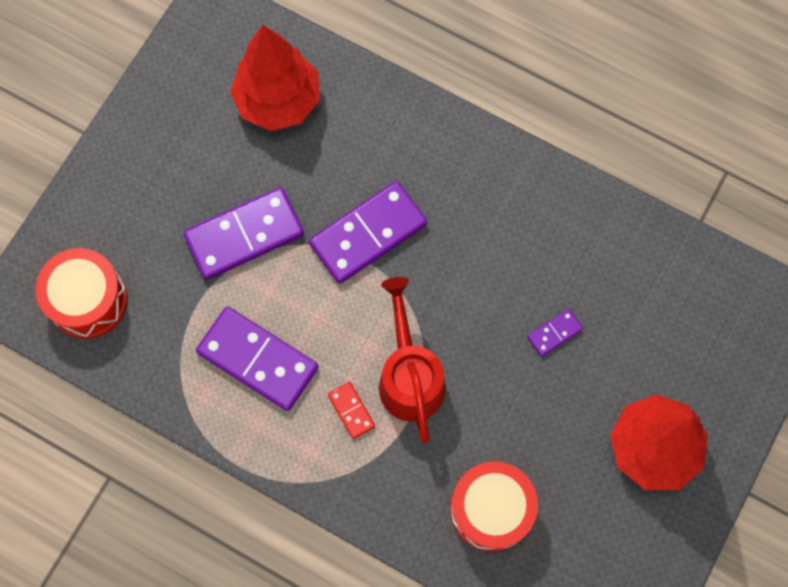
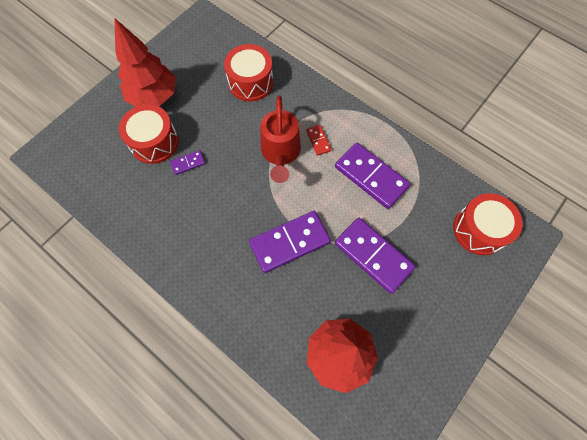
camera: 170 degrees left, 5 degrees down
purple domino [183,188,304,280] -> purple domino turned 60 degrees clockwise [335,218,415,294]
none -> red drum [119,104,179,164]

